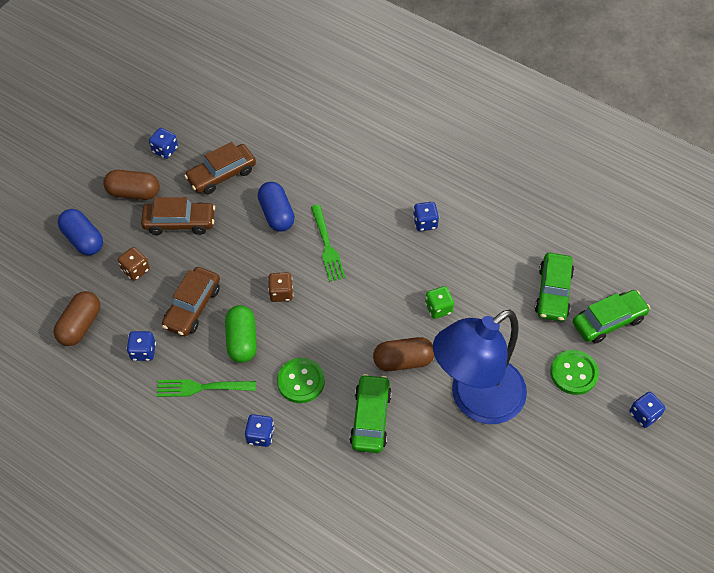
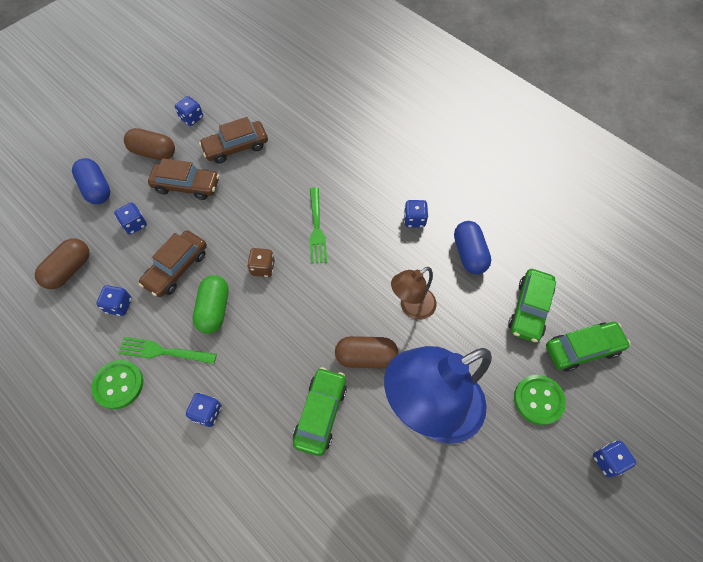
camera: 10 degrees right, 5 degrees up
brown dice [118,247,150,281] -> blue dice [114,202,147,235]
blue capsule [258,182,295,232] -> blue capsule moved to [454,221,491,274]
green button [277,358,325,403] -> green button moved to [91,360,143,409]
green dice [425,286,454,319] -> brown lamp [391,267,437,320]

